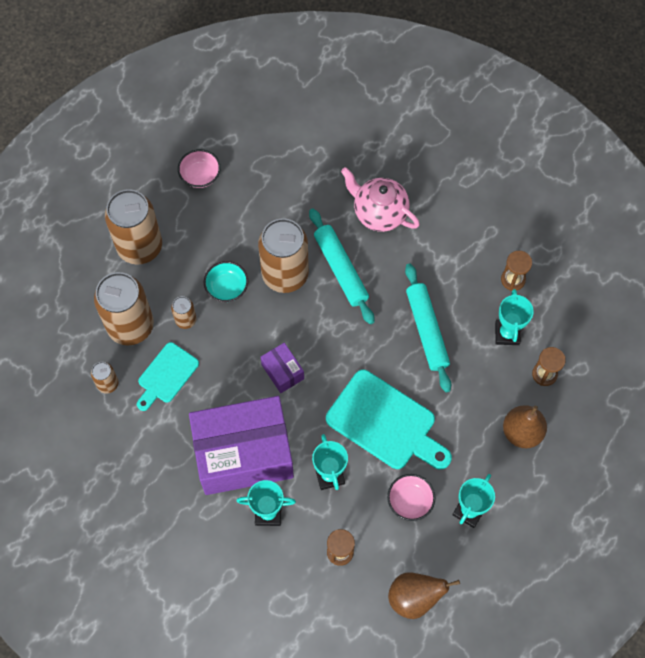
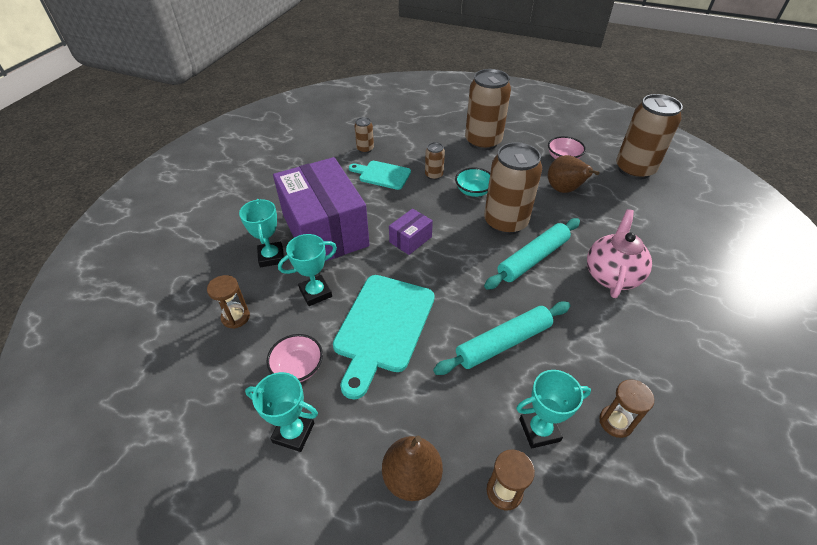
camera: 75 degrees right, 20 degrees down
brown can [94,272,154,346] -> brown can moved to [616,94,683,180]
brown pear [388,572,460,619] -> brown pear moved to [548,155,600,193]

